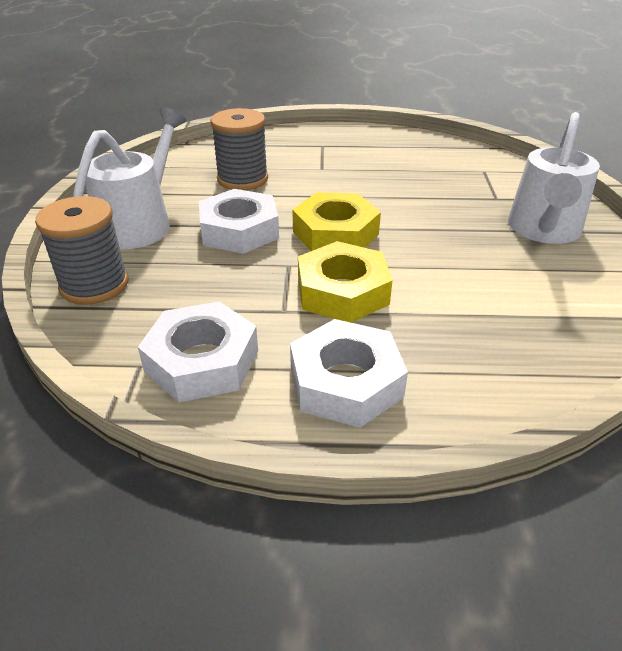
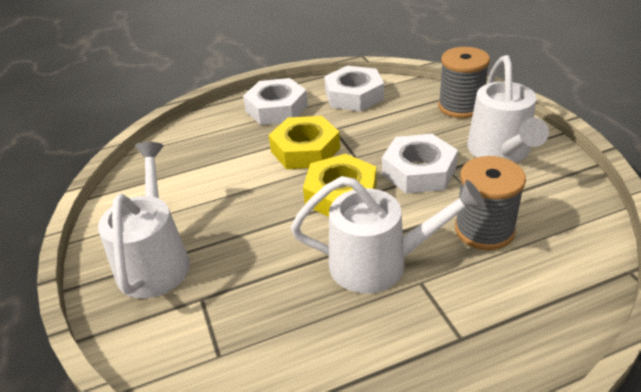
camera: 160 degrees right, 0 degrees up
none -> white watering can [291,176,485,293]

